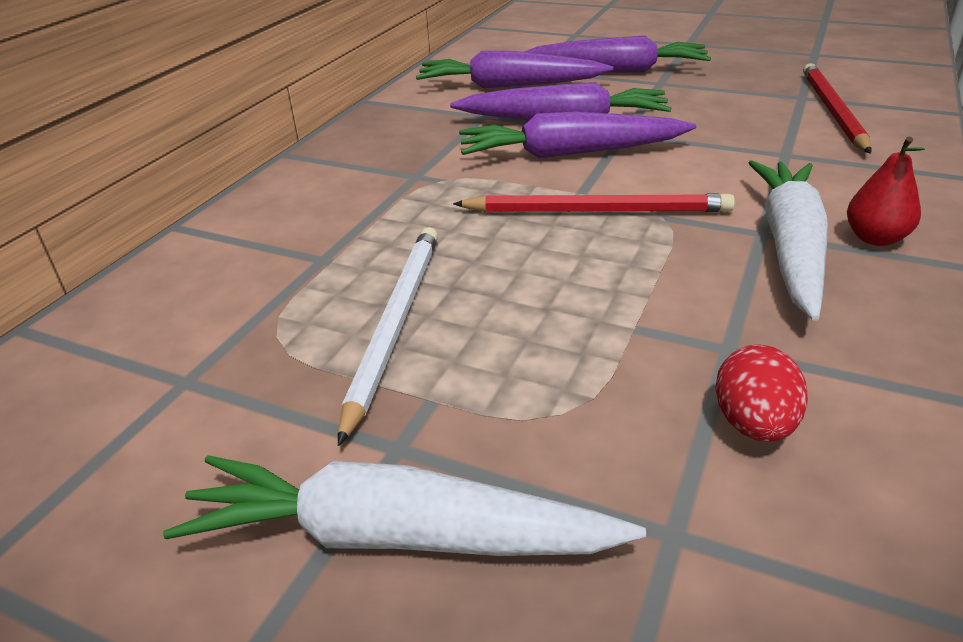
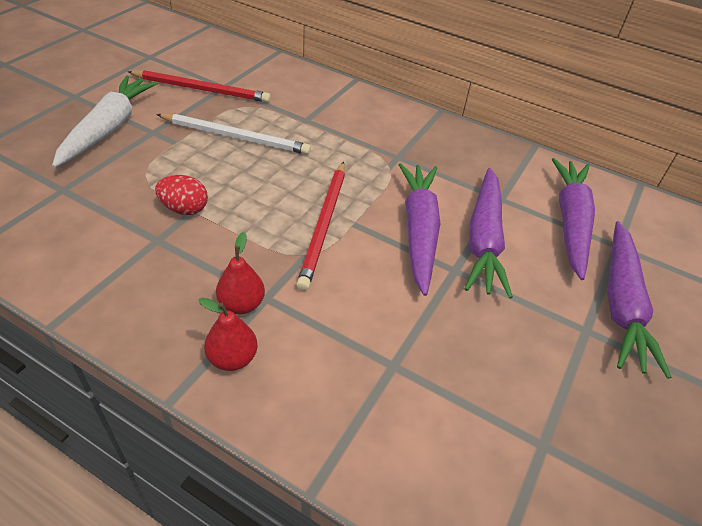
camera: 90 degrees right, 10 degrees up
red egg [715,344,808,442] -> red egg moved to [155,175,208,215]
white carrot [749,160,828,321] -> red pear [216,232,265,314]
red pencil [803,63,872,154] -> red pencil moved to [128,70,271,103]

